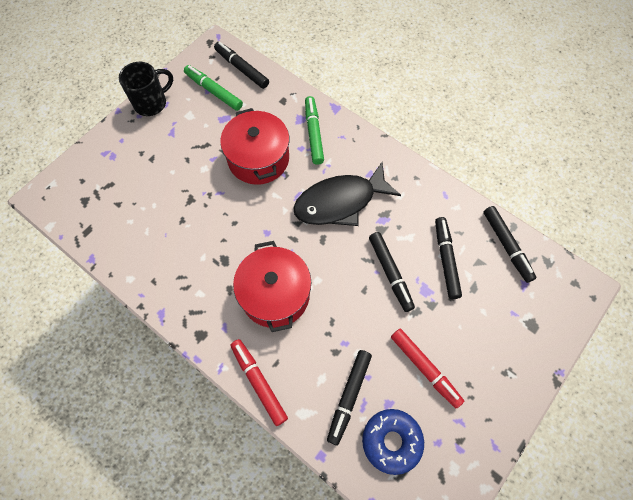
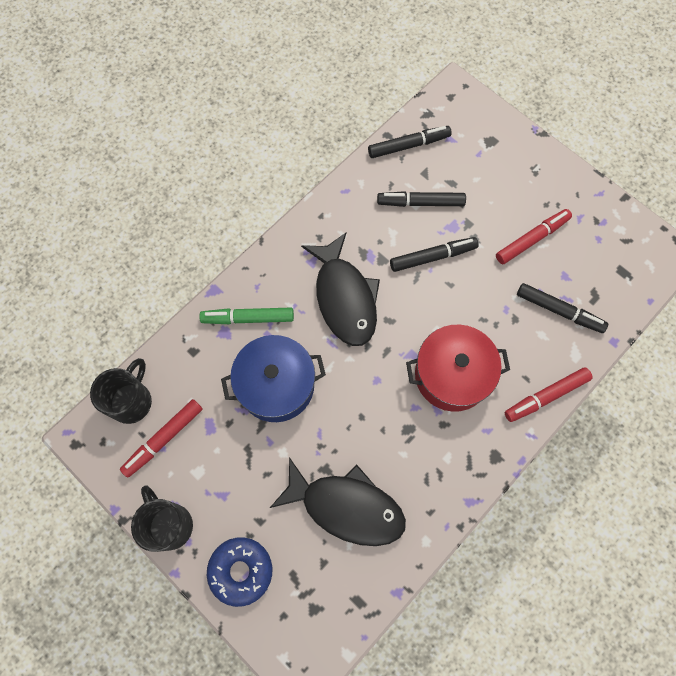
camera: 85 degrees left, 5 degrees up
green marker [184,65,243,111] -> red marker [120,399,202,478]
black marker [214,42,269,89] -> black mug [90,358,152,424]
red pot [220,108,290,185] -> blue pot [221,335,326,422]
blue donut [362,409,424,475] -> blue donut moved to [207,537,272,607]
none -> black fish [270,457,406,546]

